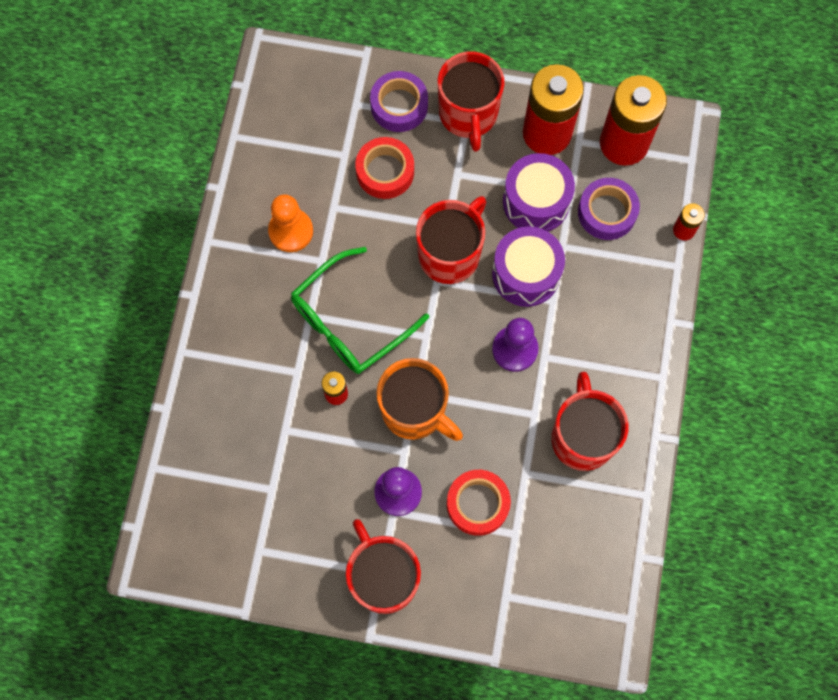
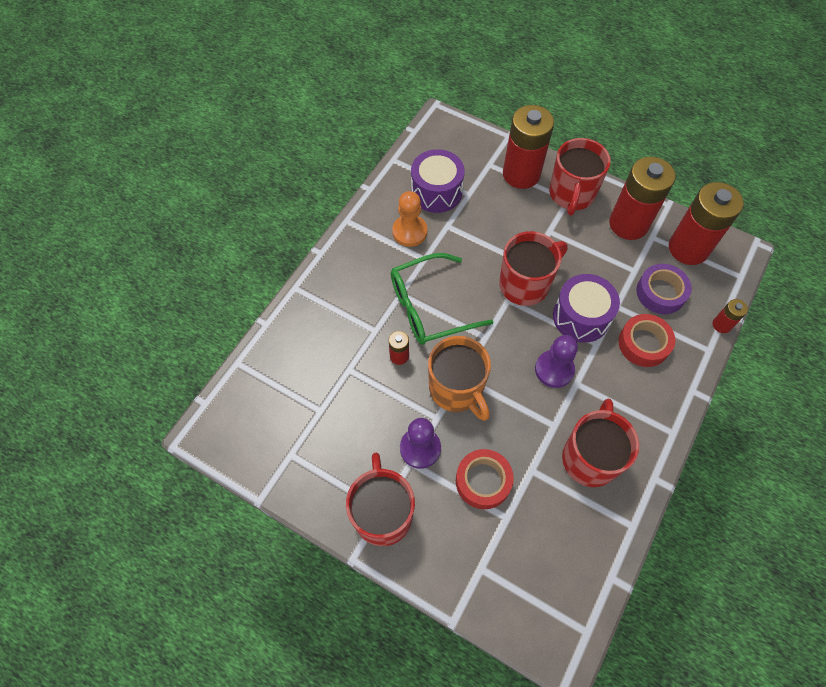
camera: 20 degrees right, 10 degrees down
red tape [355,137,414,199] -> red tape moved to [618,314,675,367]
purple tape [370,71,428,132] -> red battery [503,105,554,189]
purple drum [503,153,575,232] -> purple drum moved to [411,149,465,213]

